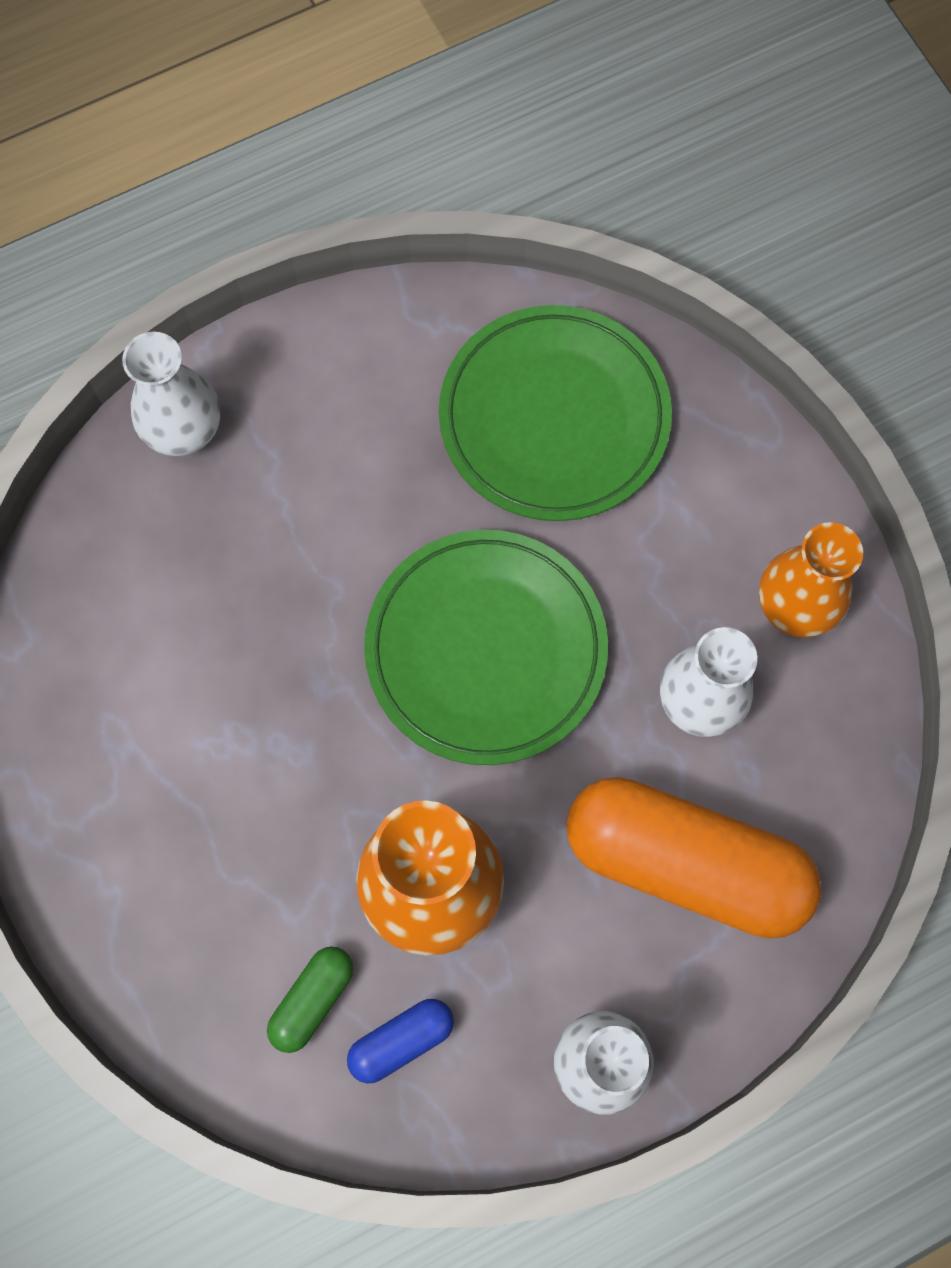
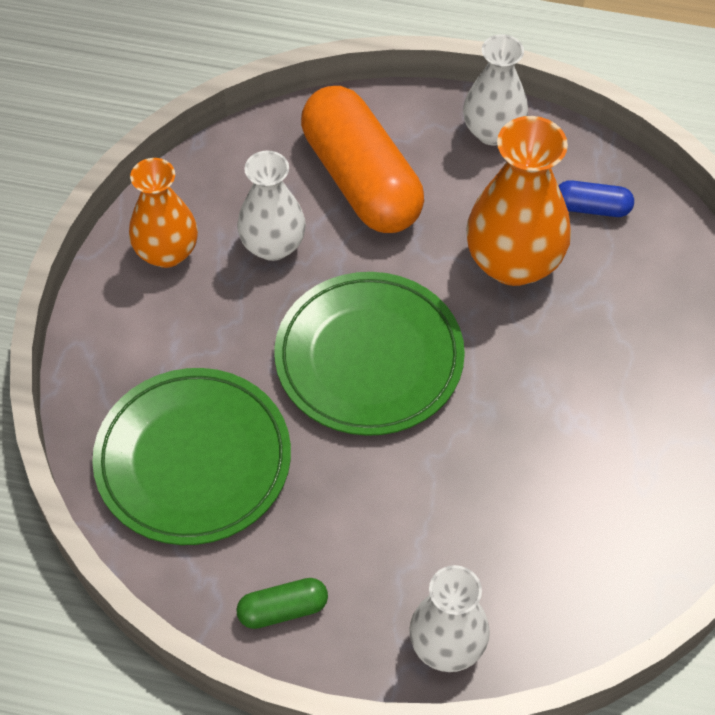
camera: 140 degrees left, 15 degrees down
green capsule [267,947,353,1053] -> green capsule moved to [236,578,328,629]

